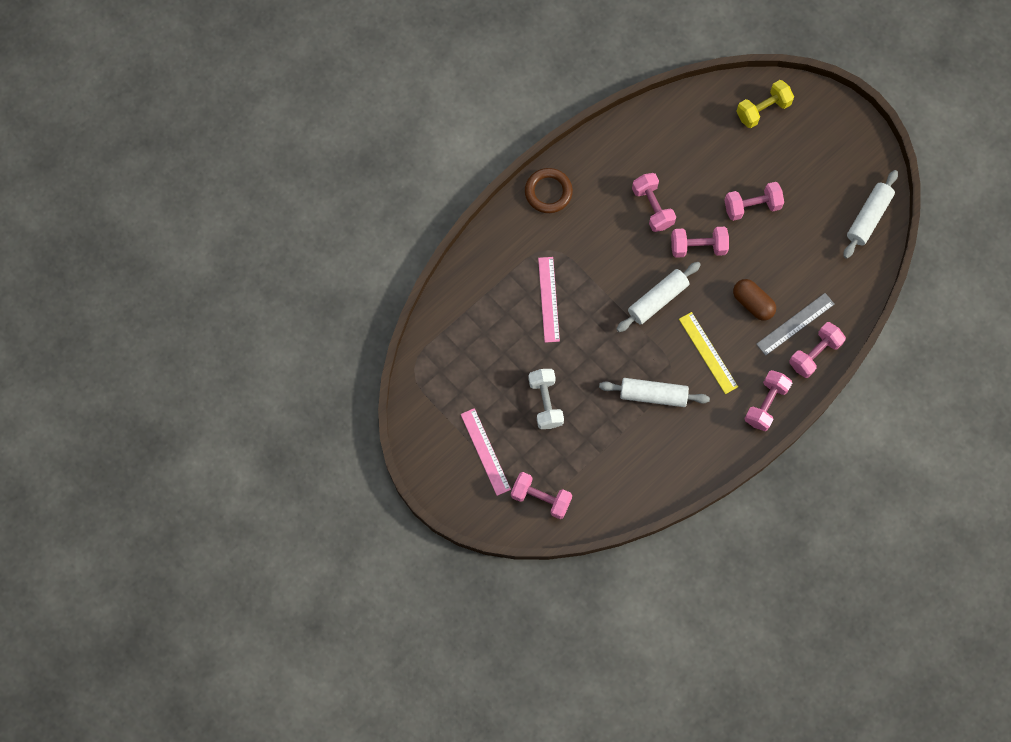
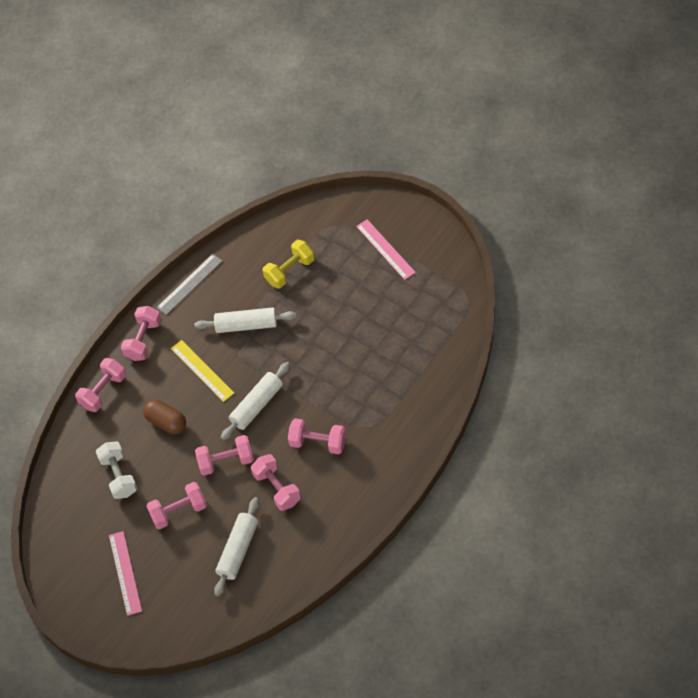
camera: 175 degrees right, 15 degrees down
pink dumbbell [511,472,572,519] -> pink dumbbell moved to [288,419,346,454]
brown ring [525,168,573,213] -> none
white dumbbell [528,369,564,429] -> white dumbbell moved to [96,441,137,499]
pink ruler [538,257,560,343] -> pink ruler moved to [109,531,142,616]
yellow dumbbell [736,80,794,128] -> yellow dumbbell moved to [263,240,315,288]
grey ruler [756,293,835,356] -> grey ruler moved to [156,254,222,315]
white rolling pin [843,170,898,259] -> white rolling pin moved to [214,497,259,596]

